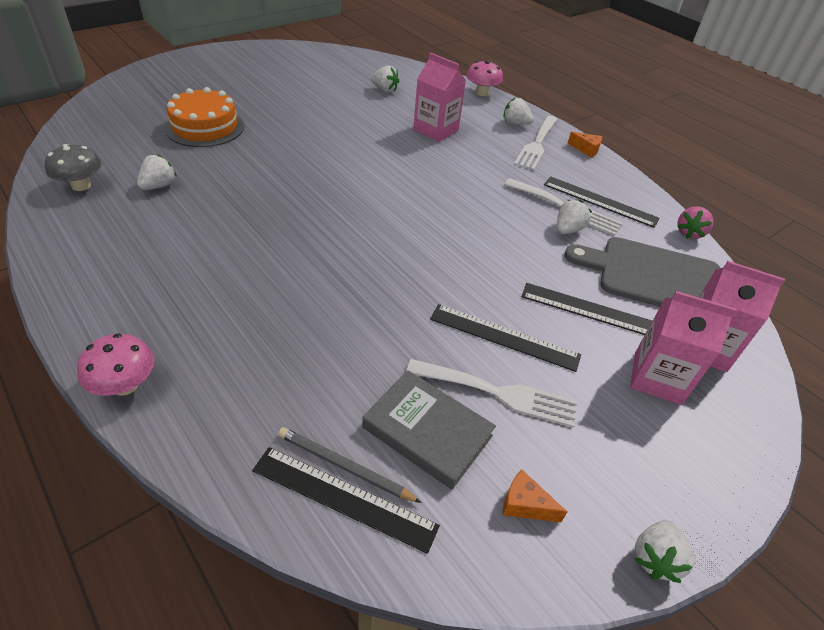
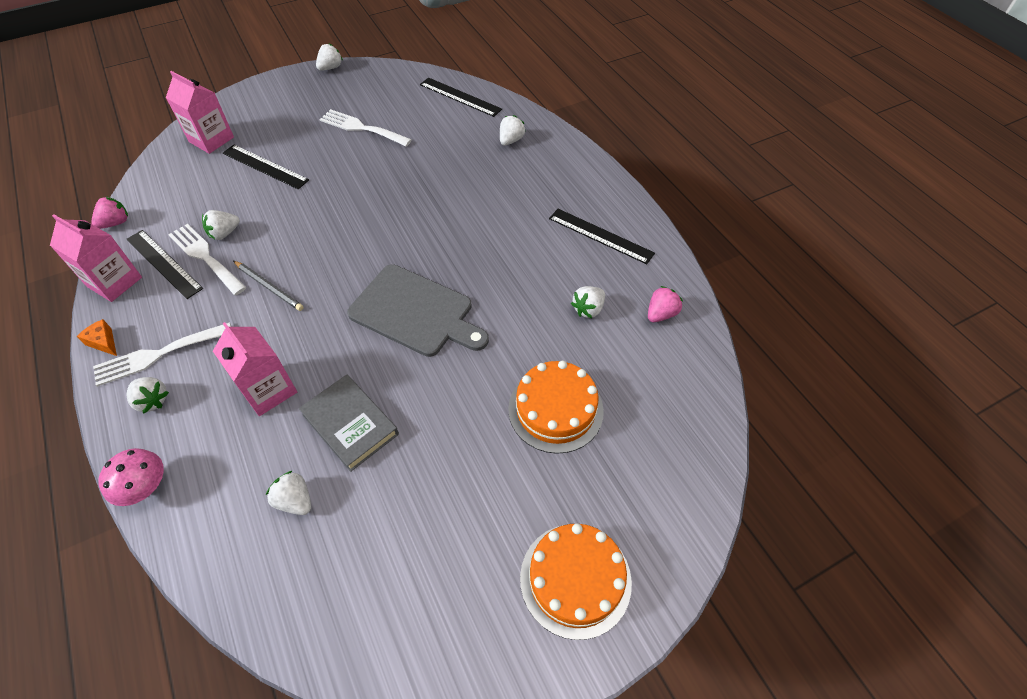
camera: 165 degrees left, 10 degrees up
grey mushroom [45,144,101,191] -> pink strawberry [648,286,683,322]
pink mushroom [77,333,154,396] -> none
grey pencil [278,427,422,503] -> grey pencil moved to [233,261,304,311]
grey book [362,370,496,489] -> grey book moved to [299,375,399,472]
black ruler [430,304,581,372] -> black ruler moved to [549,209,655,264]
orange cheese [503,470,568,522] -> none
white fork [514,116,558,170] -> white fork turned 150 degrees counterclockwise [93,322,231,387]
grey cutting board [564,237,720,307] -> grey cutting board moved to [347,264,489,357]
pink carton [630,291,736,405] -> pink carton moved to [50,214,142,302]
none -> white strawberry [500,115,526,146]
none -> orange cake [520,524,632,640]

